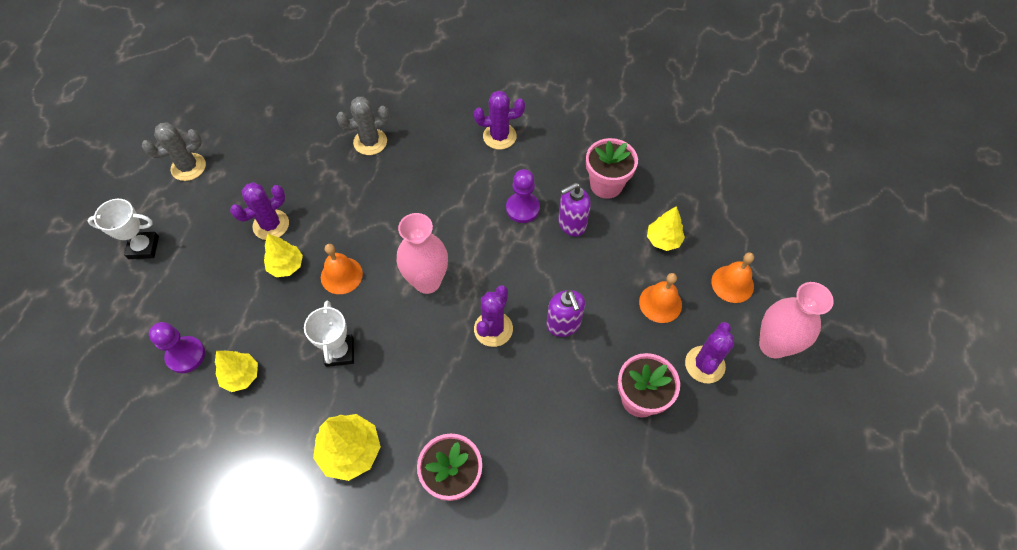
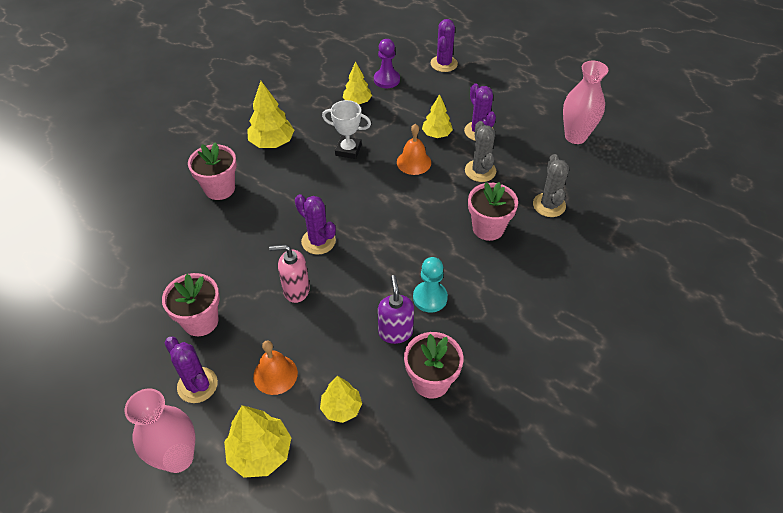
camera: 110 degrees right, 10 degrees down
white trophy [88,199,159,259] -> none
grey cactus [142,122,206,181] -> grey cactus moved to [465,121,496,182]
pink vase [397,213,448,294] -> pink vase moved to [563,60,608,144]
purple cactus [474,91,525,150] -> purple cactus moved to [431,19,458,72]
purple pawn [506,169,540,223] -> turquoise pawn [413,257,448,313]
purple soap dispenser [546,290,585,337] -> pink soap dispenser [269,245,310,303]
orange bell [711,253,754,303] -> yellow tree [224,405,292,478]
none -> pink flower pot [468,182,518,241]

